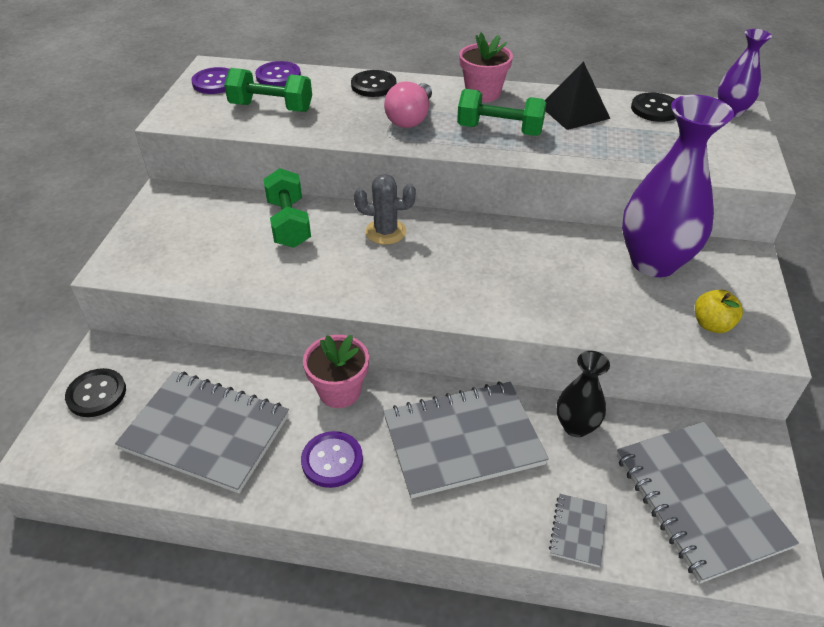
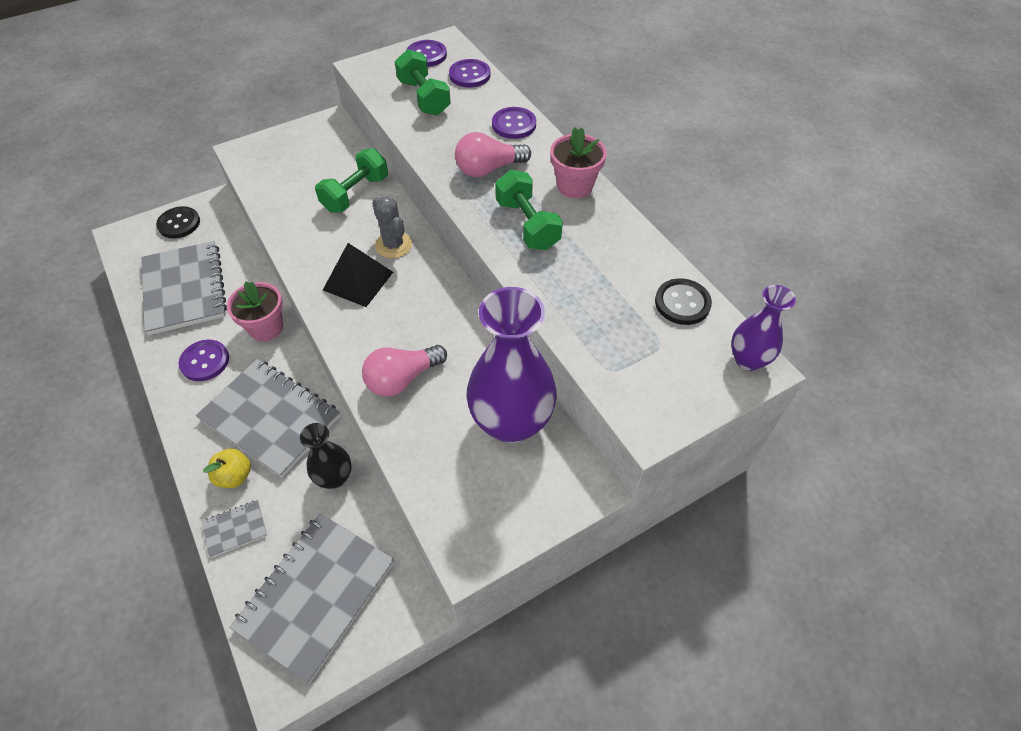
camera: 50 degrees right, 10 degrees up
black button [351,70,396,97] -> purple button [492,107,536,139]
black pyramid [544,61,610,130] -> black pyramid moved to [323,243,393,307]
yellow apple [695,290,743,333] -> yellow apple moved to [203,448,251,488]
none -> pink light bulb [362,345,447,397]

